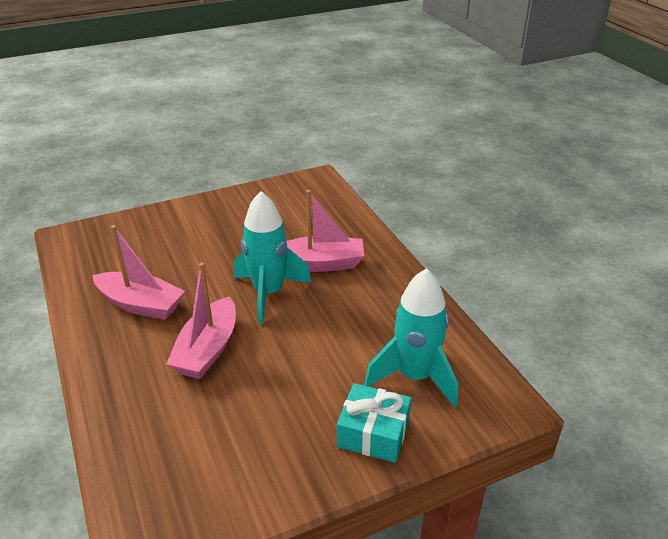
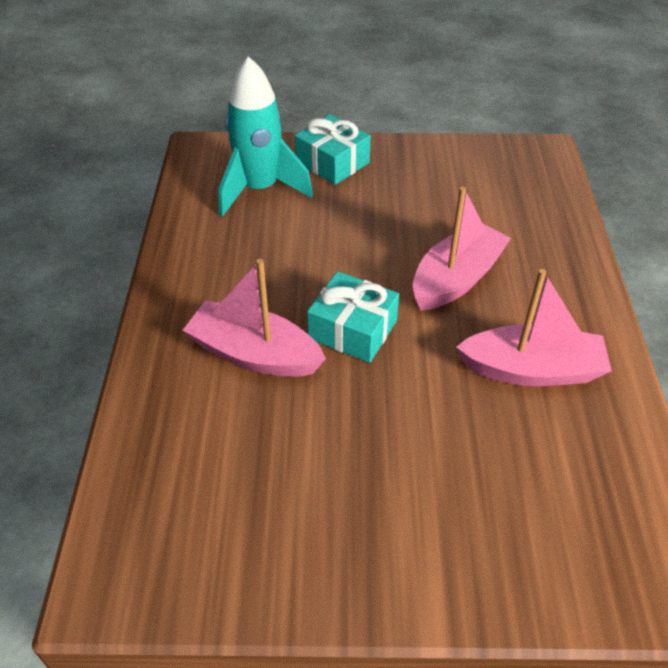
camera: 155 degrees left, 10 degrees up
pink boat [92,225,185,320] -> pink boat turned 135 degrees clockwise [456,269,612,386]
turquoise rocket [234,191,311,324] -> turquoise gift [307,271,399,363]

